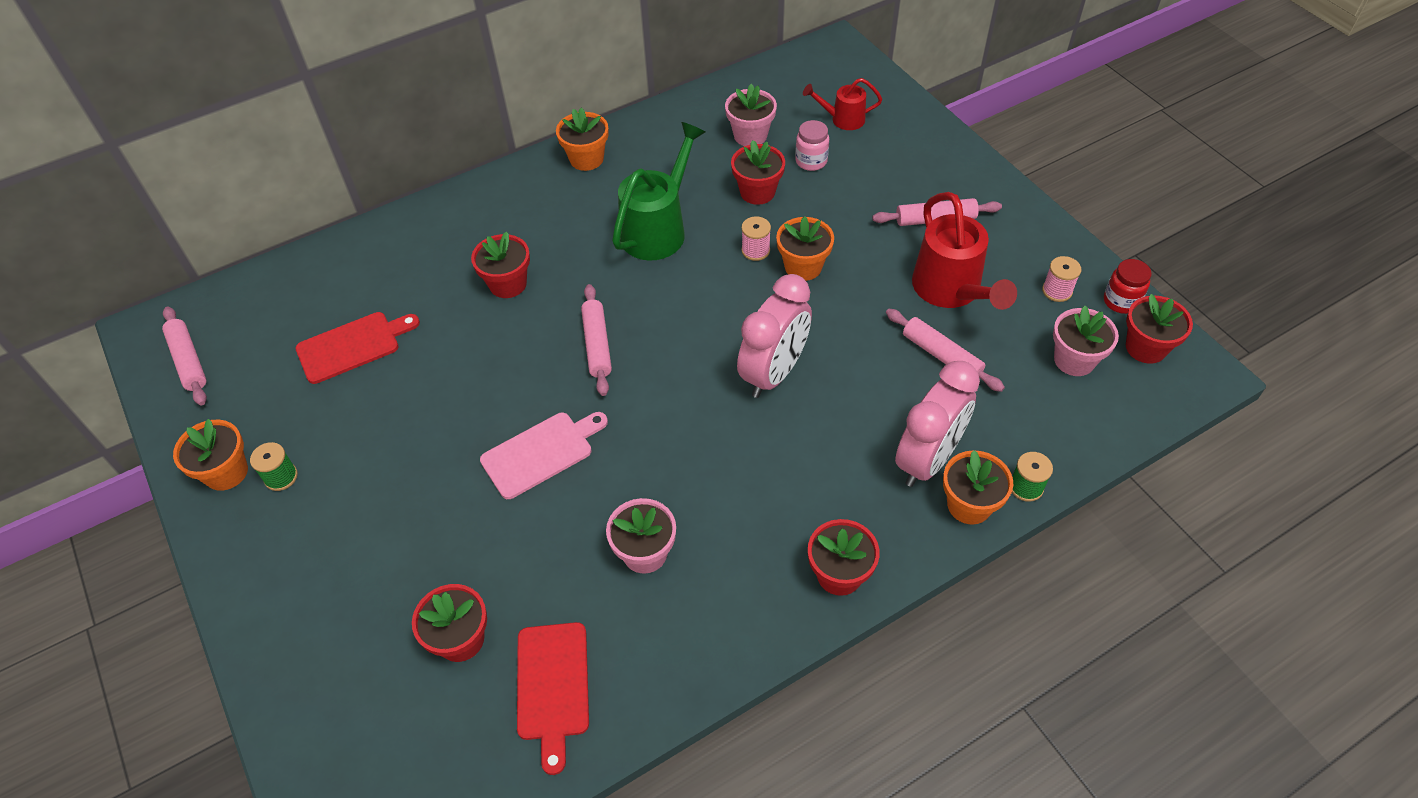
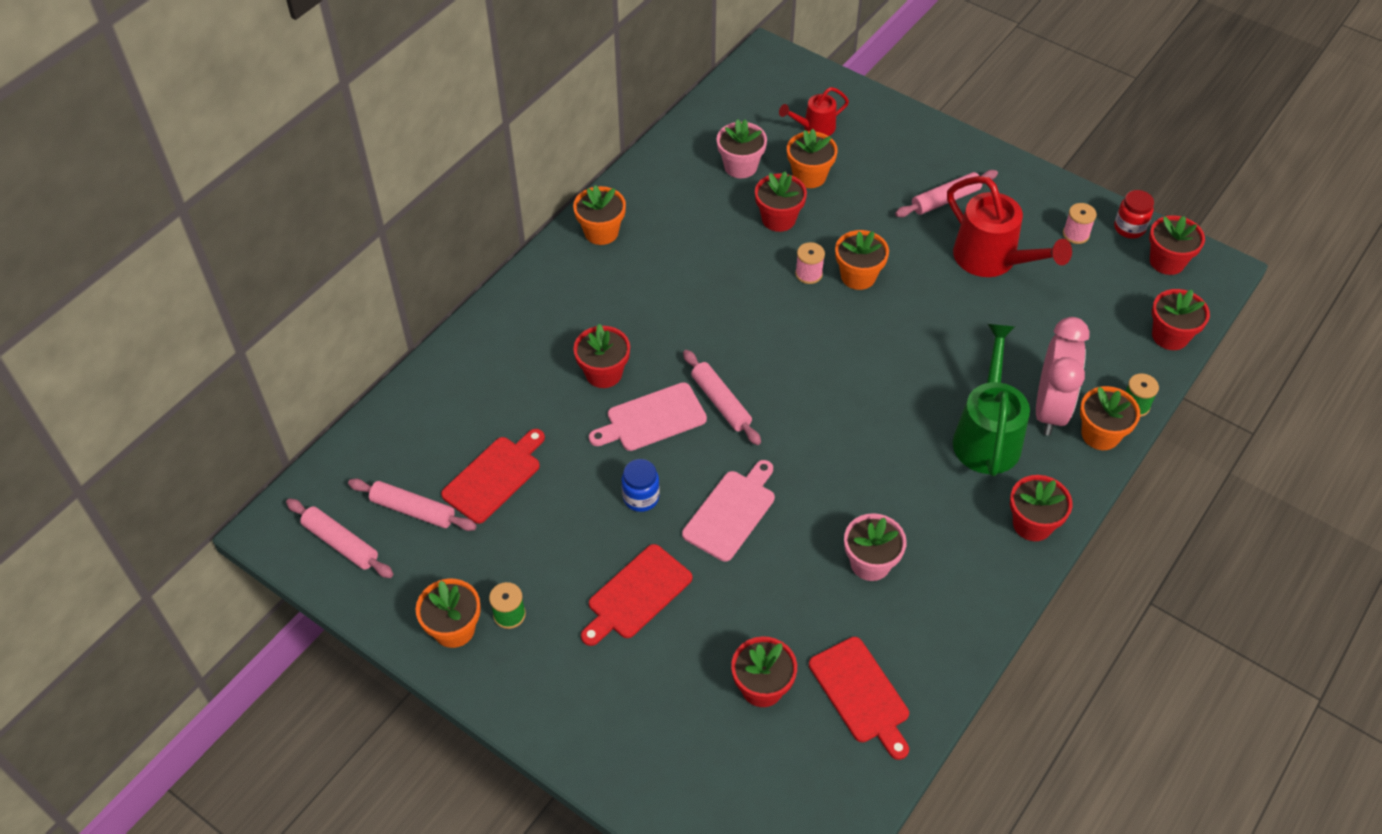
camera: 25 degrees left, 0 degrees up
green watering can [612,122,705,260] -> green watering can moved to [953,324,1030,476]
pink clock [737,274,812,398] -> none
pink jar [795,120,829,171] -> orange flower pot [787,129,838,188]
pink rolling pin [886,309,1005,392] -> pink rolling pin moved to [348,478,477,531]
pink flower pot [1053,306,1119,376] -> none
none -> red cutting board [581,544,692,646]
none -> pink cutting board [589,382,707,451]
none -> blue jar [622,459,660,512]
none -> red flower pot [1152,289,1210,350]

